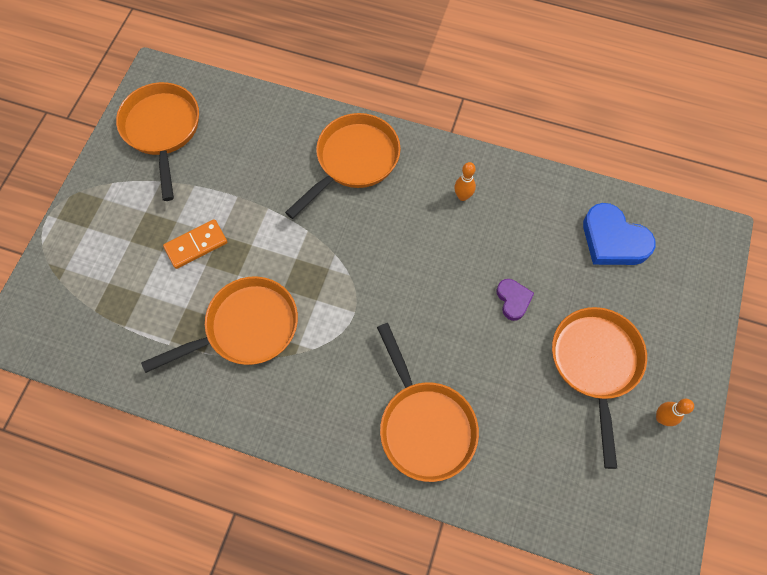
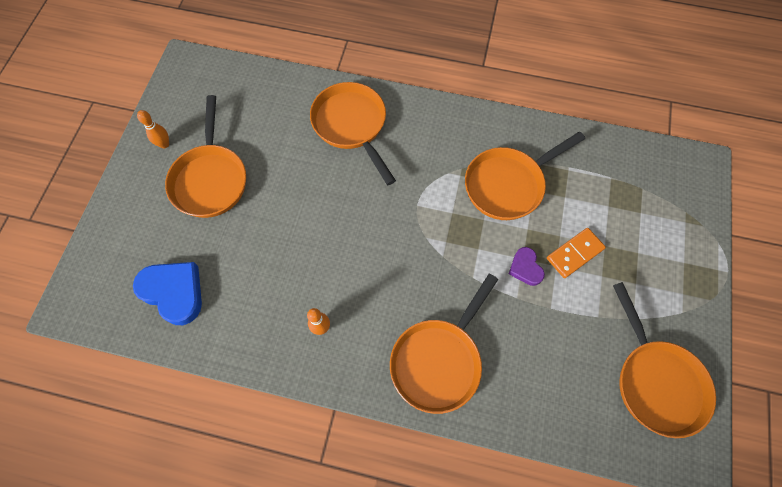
camera: 175 degrees right, 0 degrees up
purple heart [497,279,534,321] -> purple heart moved to [509,247,545,286]

